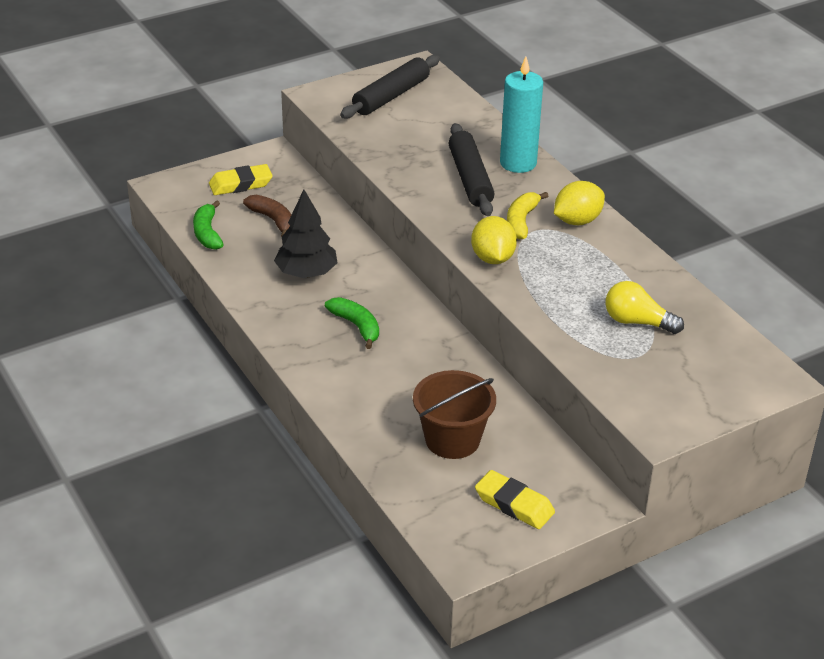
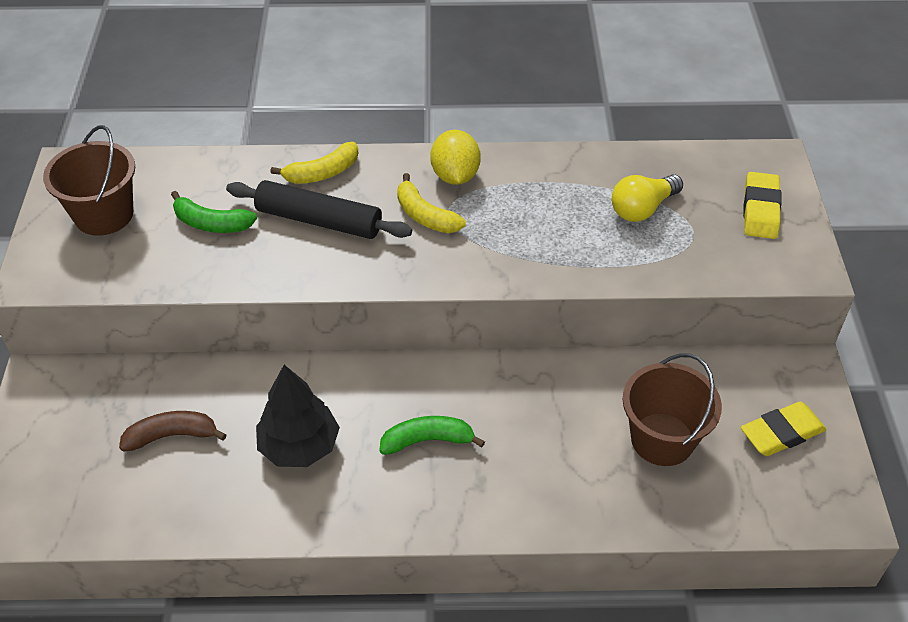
camera: 60 degrees left, 10 degrees up
green banana [193,200,224,250] -> green banana moved to [171,191,257,233]
yellow eraser [209,164,273,195] -> yellow eraser moved to [743,172,782,239]
black rolling pin [340,55,440,119] -> brown bucket [43,125,135,236]
yellow lemon [471,216,517,264] -> none
turquoise candle [500,57,543,173] -> yellow banana [270,142,358,184]

